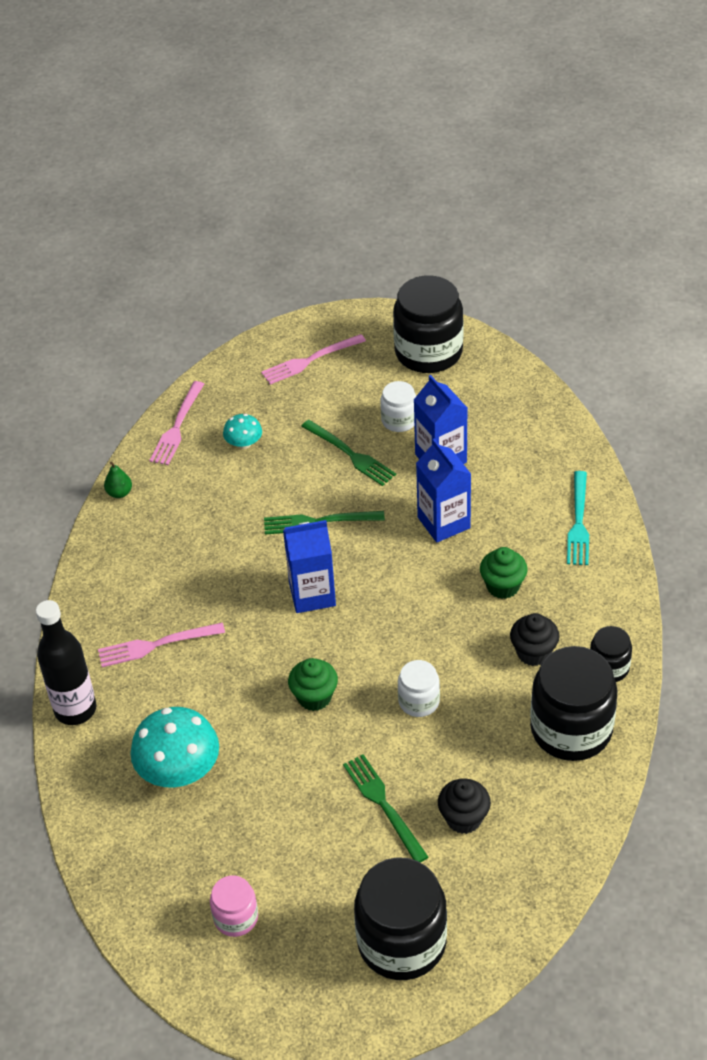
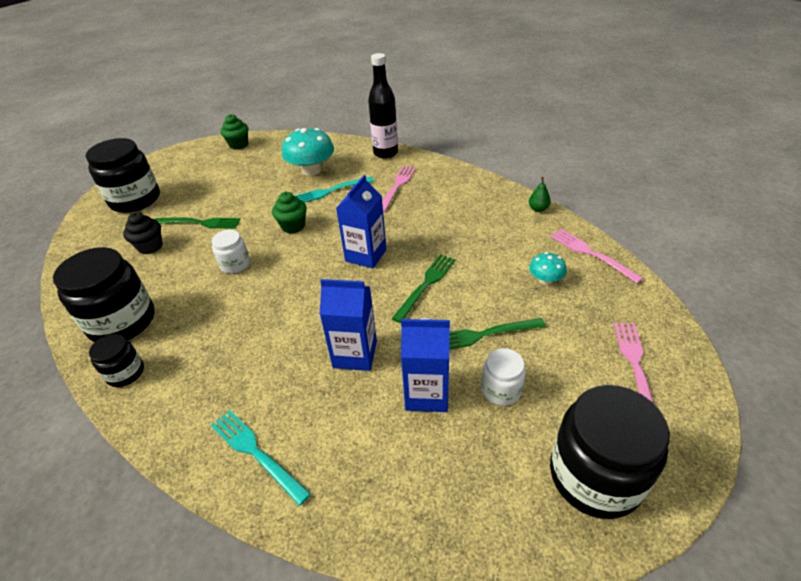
camera: 125 degrees right, 5 degrees down
pink jar [210,875,258,937] -> none
green cupcake [480,547,528,599] -> green cupcake moved to [221,114,248,150]
black cupcake [510,613,559,666] -> none
none -> turquoise fork [295,177,374,203]

